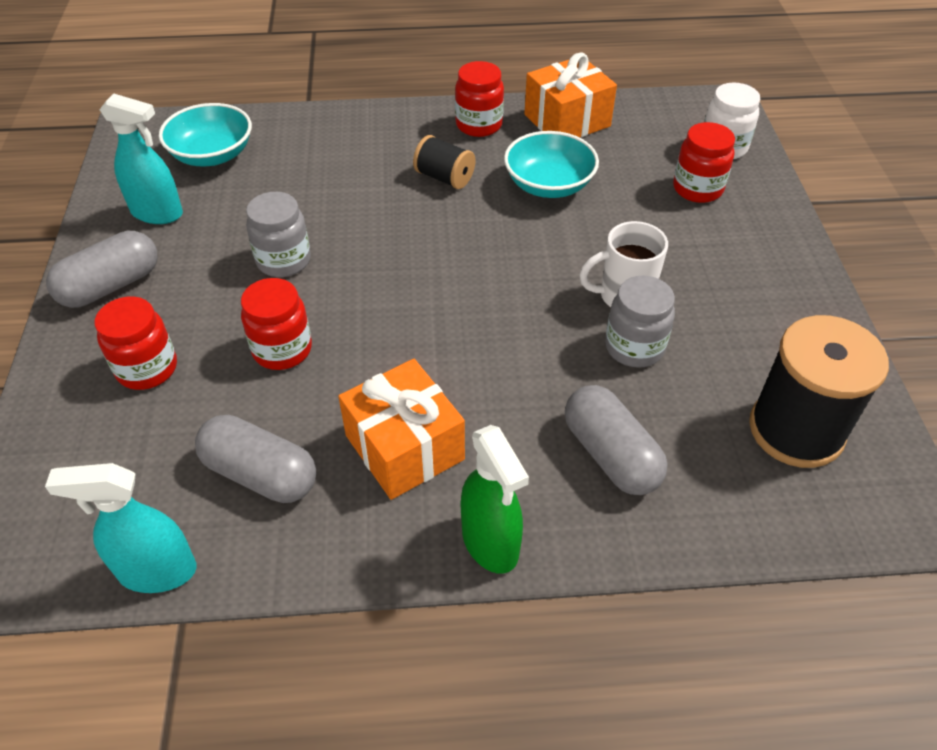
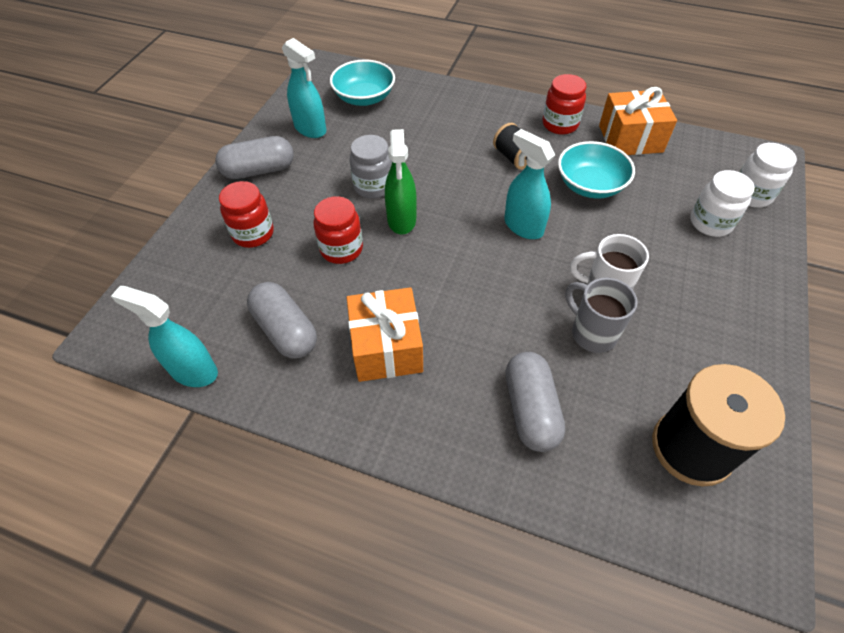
camera: 25 degrees right, 5 degrees up
green spray bottle [460,425,529,574] -> green spray bottle moved to [385,129,417,235]
grey jar [605,276,675,368] -> grey mug [565,278,638,353]
red jar [673,122,735,203] -> white jar [691,170,755,237]
none -> turquoise spray bottle [504,129,555,239]

